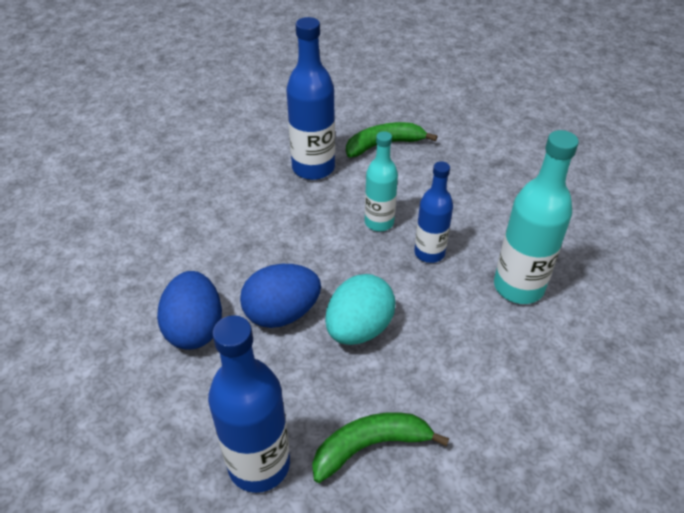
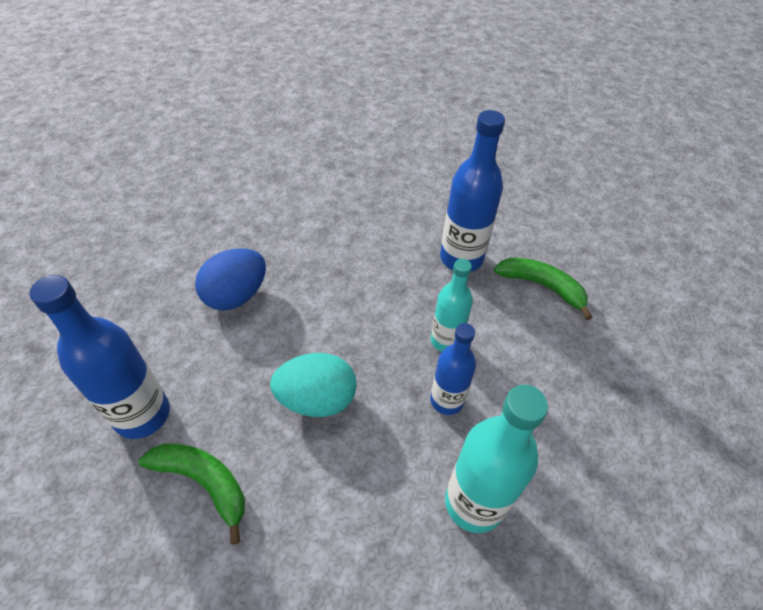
camera: 50 degrees right, 5 degrees up
blue egg [240,264,321,328] -> none

